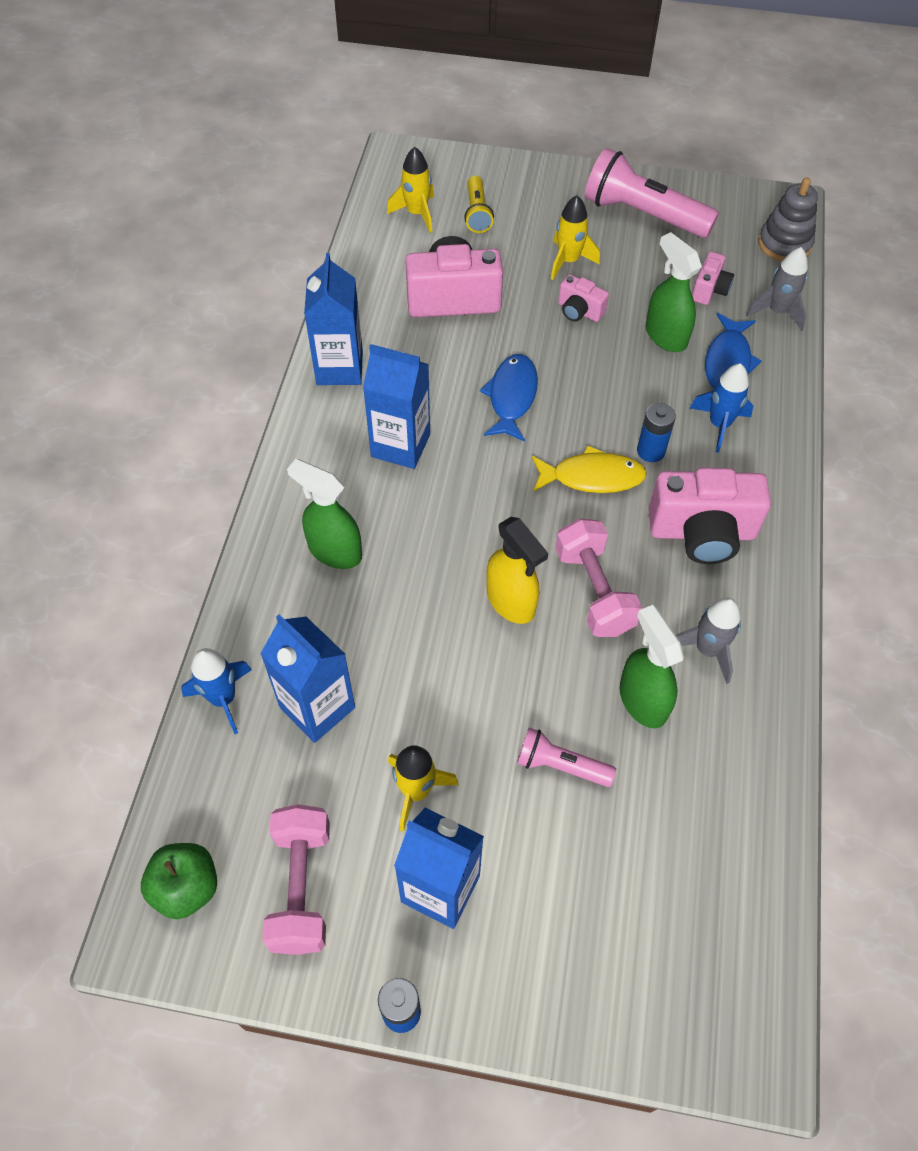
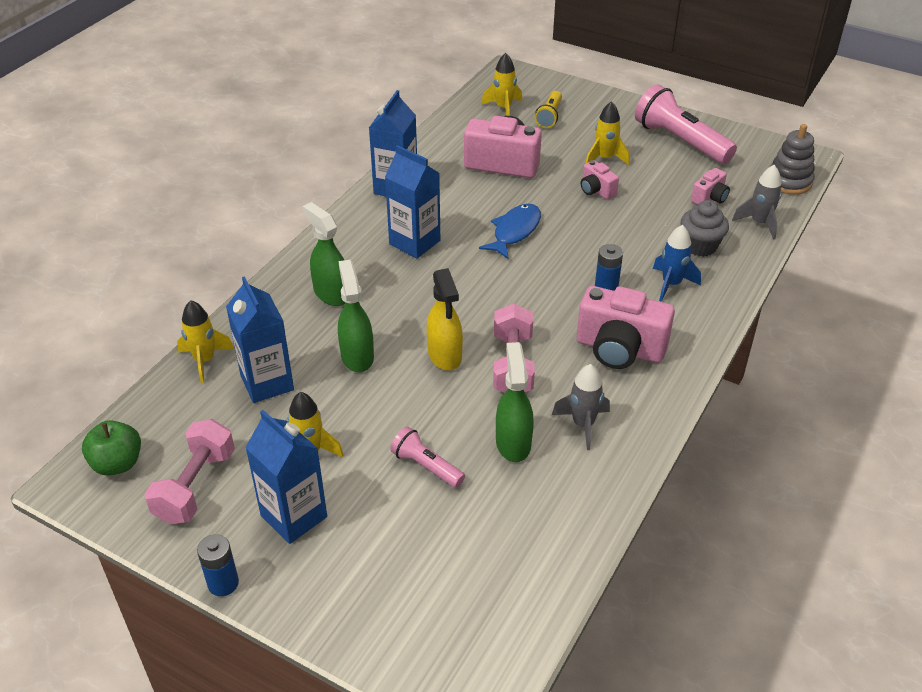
camera: 20 degrees right, 15 degrees down
blue rocket [181,648,252,734] -> yellow rocket [177,300,234,383]
yellow fish [532,445,647,493] -> none
green spray bottle [646,232,702,352] -> green spray bottle moved to [338,260,374,372]
blue fish [705,313,762,388] -> grey cupcake [681,200,729,257]

